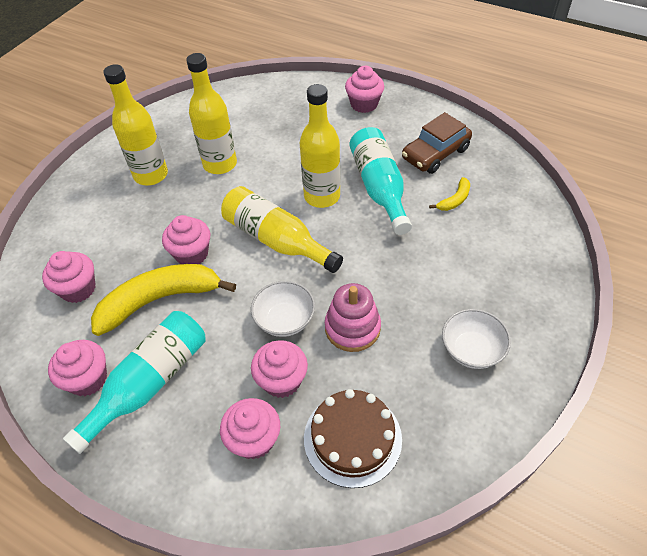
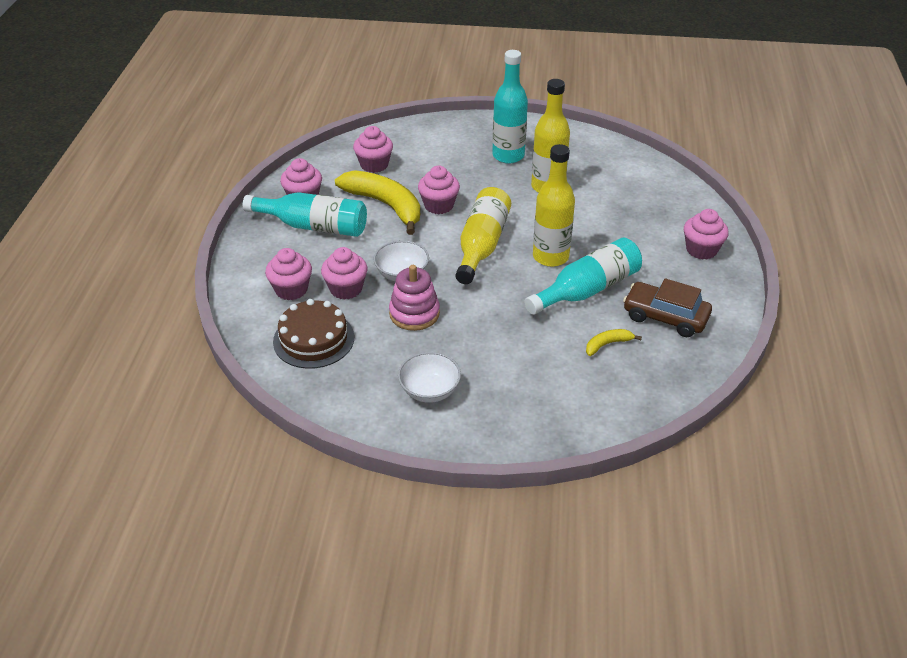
camera: 65 degrees right, 10 degrees down
yellow bottle [103,64,168,186] -> turquoise bottle [492,50,528,163]
yellow banana [429,177,470,211] -> yellow banana turned 135 degrees clockwise [586,329,642,356]

